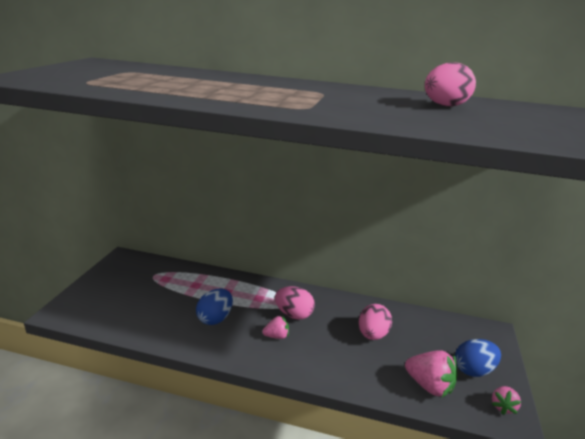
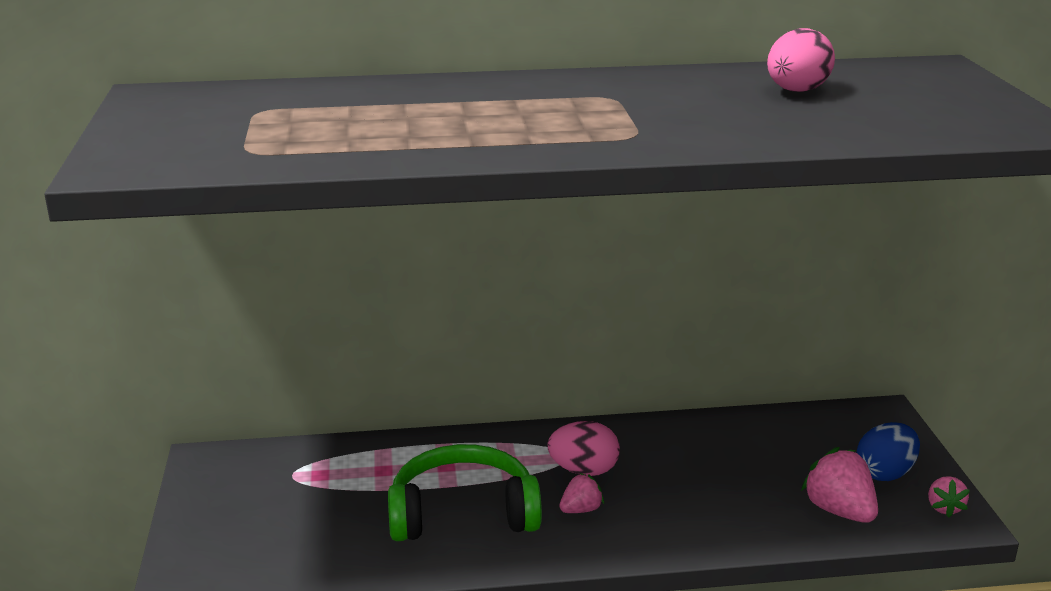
camera: 20 degrees left, 0 degrees up
blue egg [196,289,233,325] -> green headphones [388,444,542,541]
pink egg [359,304,392,340] -> none
pink strawberry [405,350,458,397] -> pink strawberry turned 135 degrees counterclockwise [801,447,878,523]

